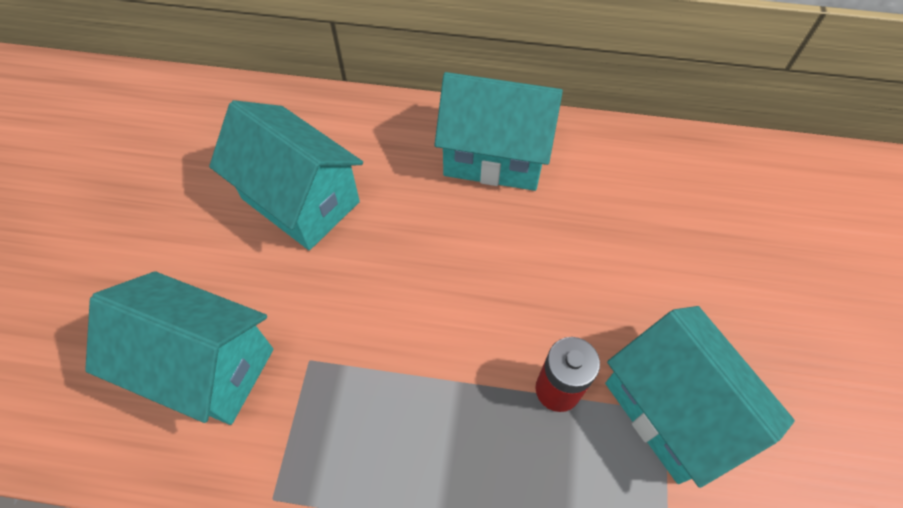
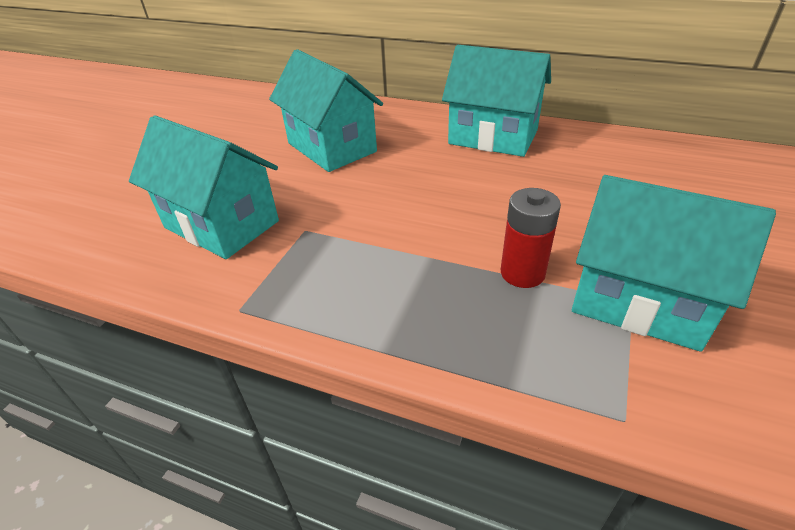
camera: 15 degrees right, 20 degrees down
turquoise house [605,306,795,488] -> turquoise house turned 45 degrees counterclockwise [572,175,776,352]

